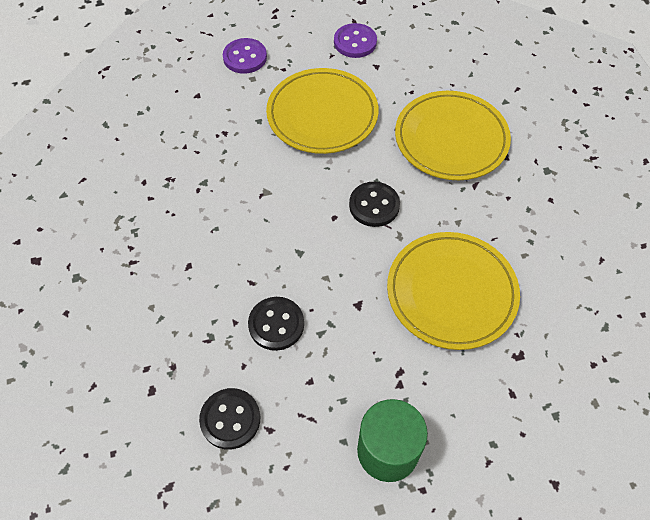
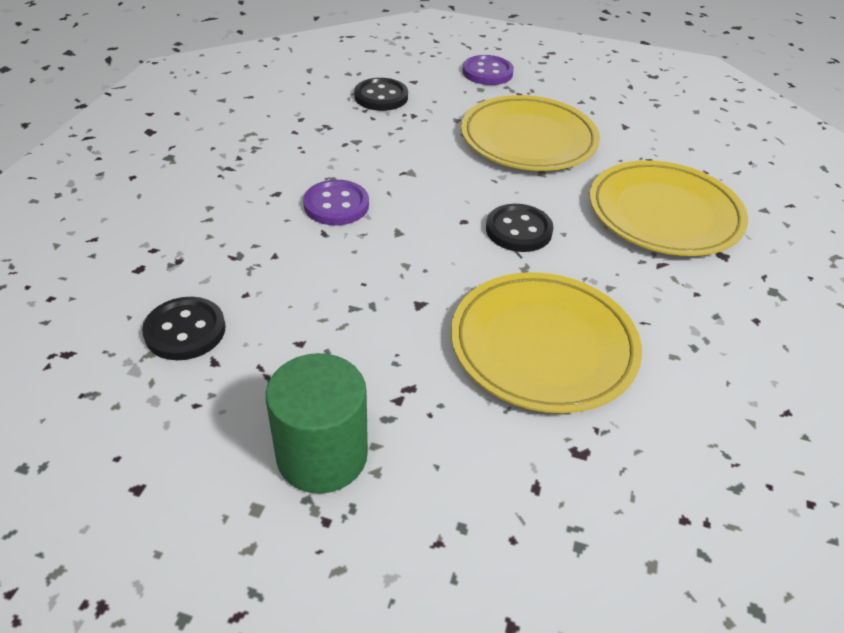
camera: 30 degrees right, 15 degrees down
black button [248,297,304,351] -> black button moved to [354,78,408,111]
purple button [334,23,377,58] -> purple button moved to [303,180,369,225]

